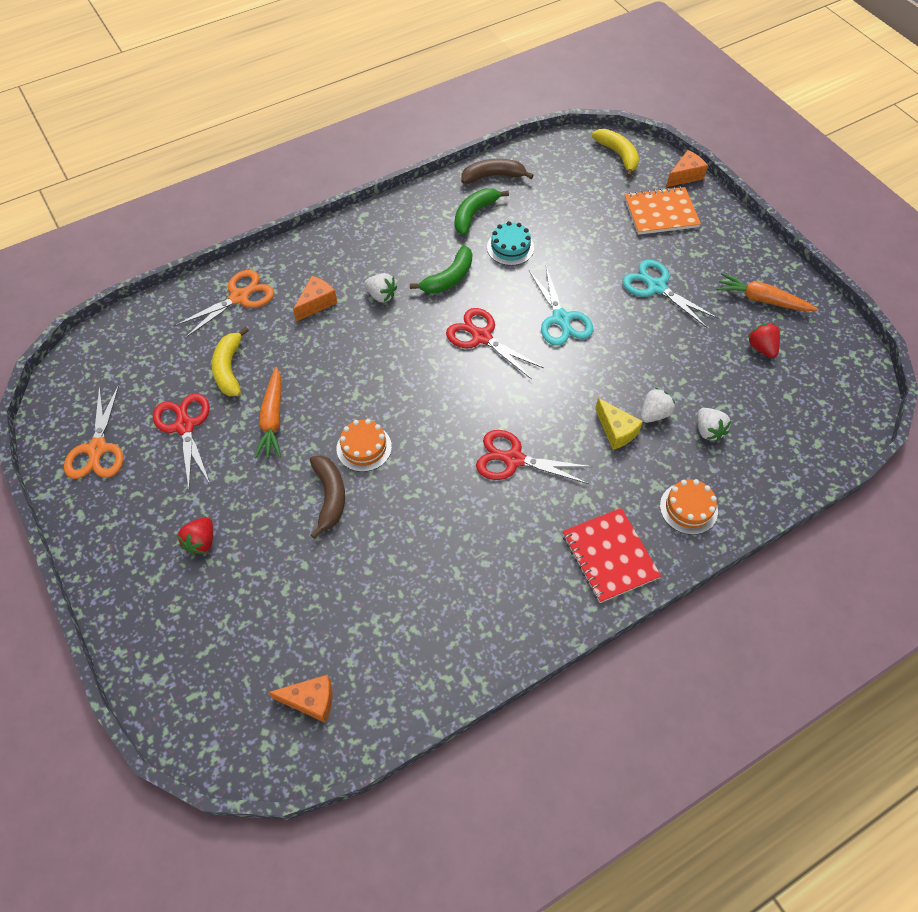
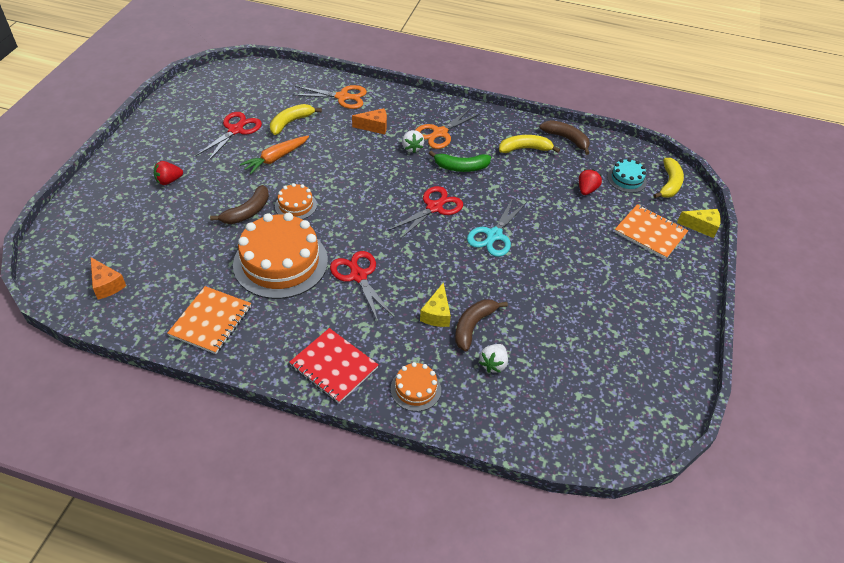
camera: 45 degrees right, 10 degrees down
orange scissors [64,385,123,479] -> orange scissors moved to [416,108,481,149]
red scissors [446,308,544,380] -> red scissors turned 45 degrees clockwise [388,186,463,240]
green banana [455,188,509,235] -> yellow banana [499,135,560,153]
turquoise cake [487,221,534,266] -> turquoise cake moved to [607,158,647,193]
red notebook [562,508,661,603] -> red notebook turned 75 degrees counterclockwise [289,328,379,403]
turquoise scissors [622,260,719,328] -> none
white strawberry [641,388,675,423] -> brown banana [455,299,508,351]
orange cheese [666,150,708,187] -> yellow cheese [677,209,721,238]
orange carrot [716,273,818,311] -> none
red strawberry [748,323,780,358] -> red strawberry moved to [579,169,602,195]
none -> orange notebook [167,286,251,354]
none -> orange cake [233,213,328,299]

